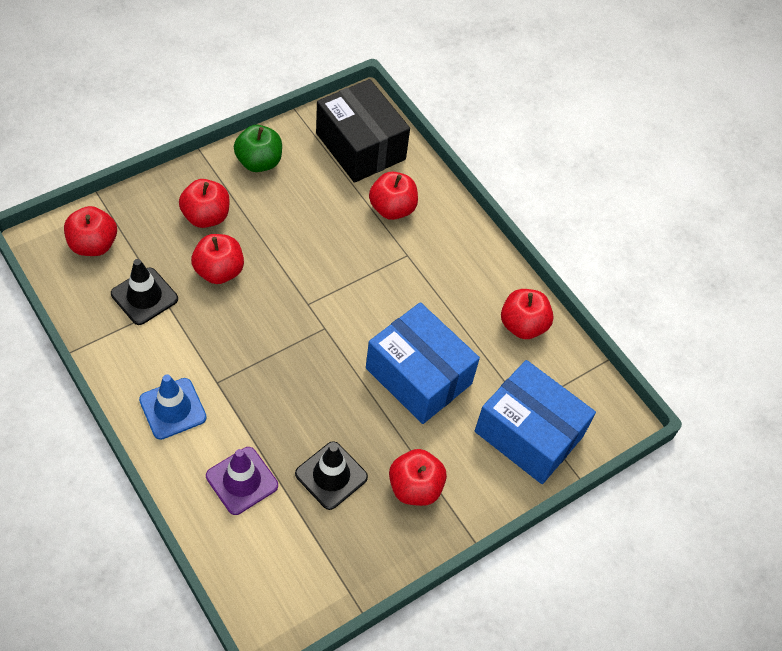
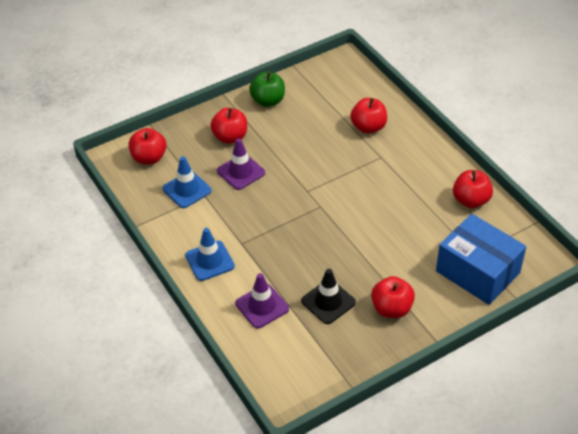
camera: 10 degrees right, 10 degrees down
black traffic cone [111,259,178,325] -> blue traffic cone [163,156,212,208]
red apple [191,234,244,284] -> purple traffic cone [217,138,265,190]
black box [316,79,410,183] -> none
blue box [366,302,480,424] -> none

